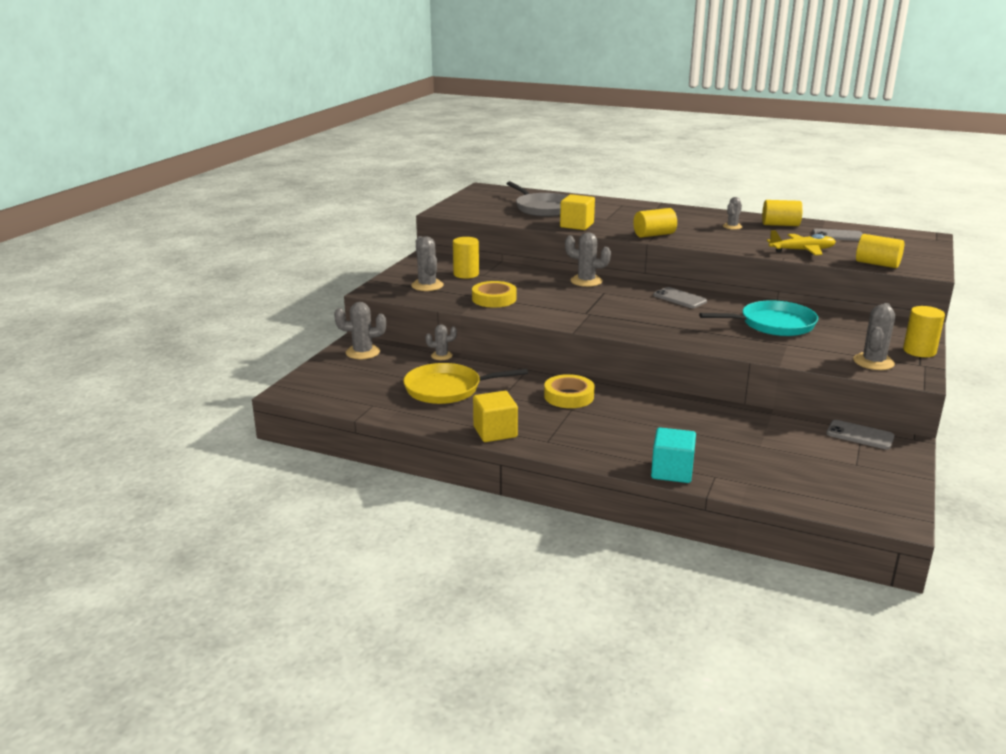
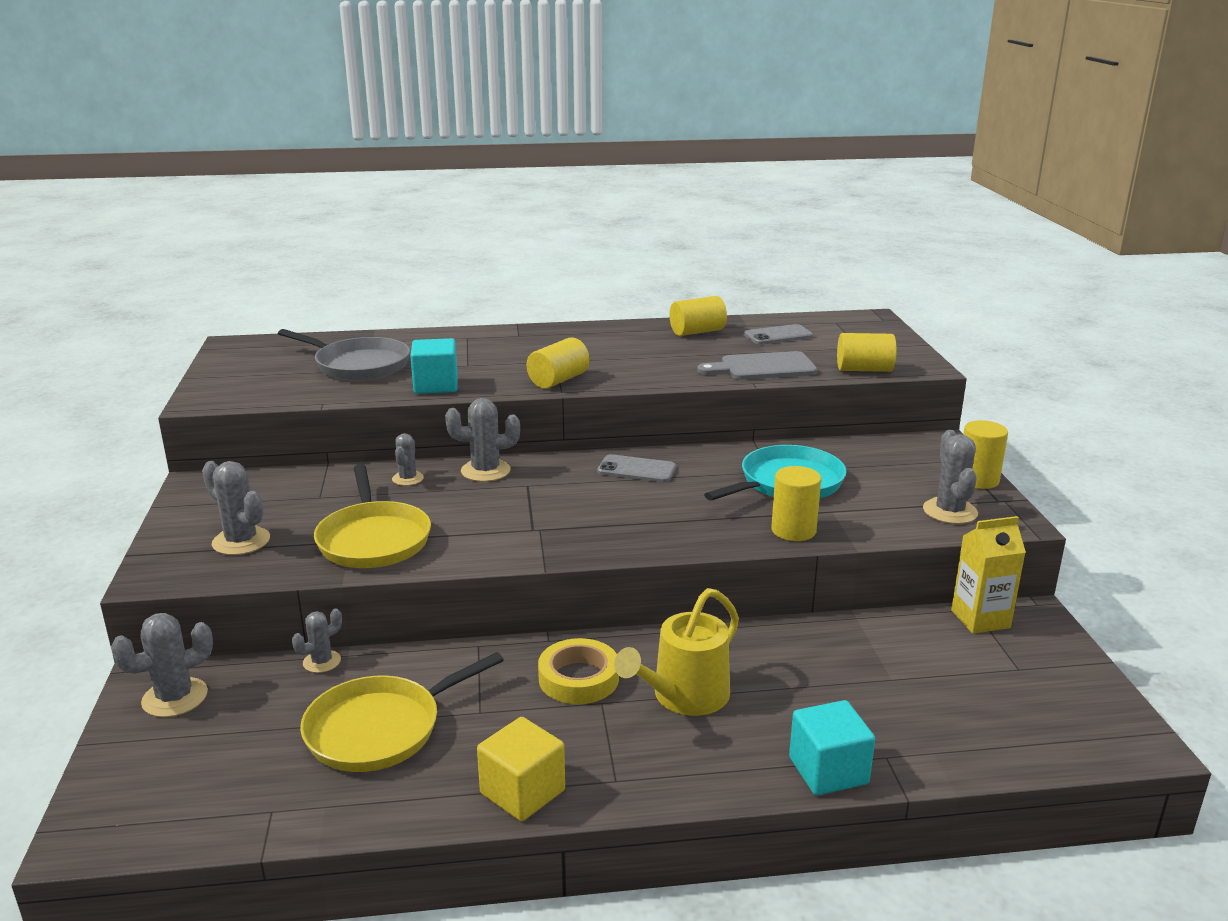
camera: 30 degrees left, 0 degrees up
yellow cylinder [453,237,479,279] -> yellow cylinder moved to [771,466,821,541]
yellow tape [472,281,516,308] -> yellow pan [314,464,431,568]
yellow cube [560,194,595,230] -> turquoise cube [410,338,458,394]
grey cactus [723,197,742,230] -> grey cactus moved to [392,433,424,486]
yellow plane [767,230,836,255] -> grey cutting board [697,351,817,380]
grey phone [826,420,895,449] -> yellow carton [951,516,1026,634]
none -> yellow watering can [614,588,739,716]

